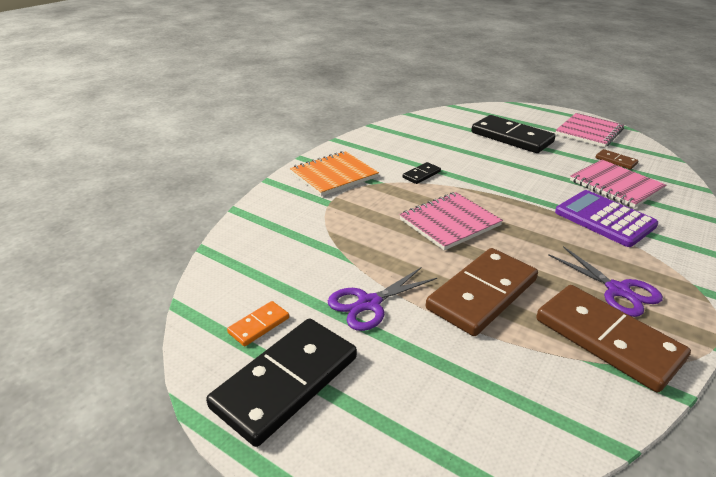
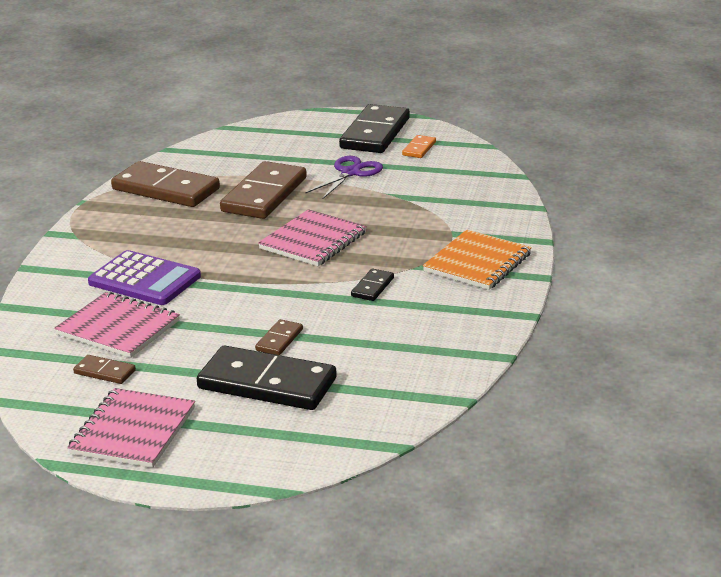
camera: 160 degrees right, 5 degrees down
purple scissors [549,246,663,317] -> none
none -> brown domino [255,319,303,355]

